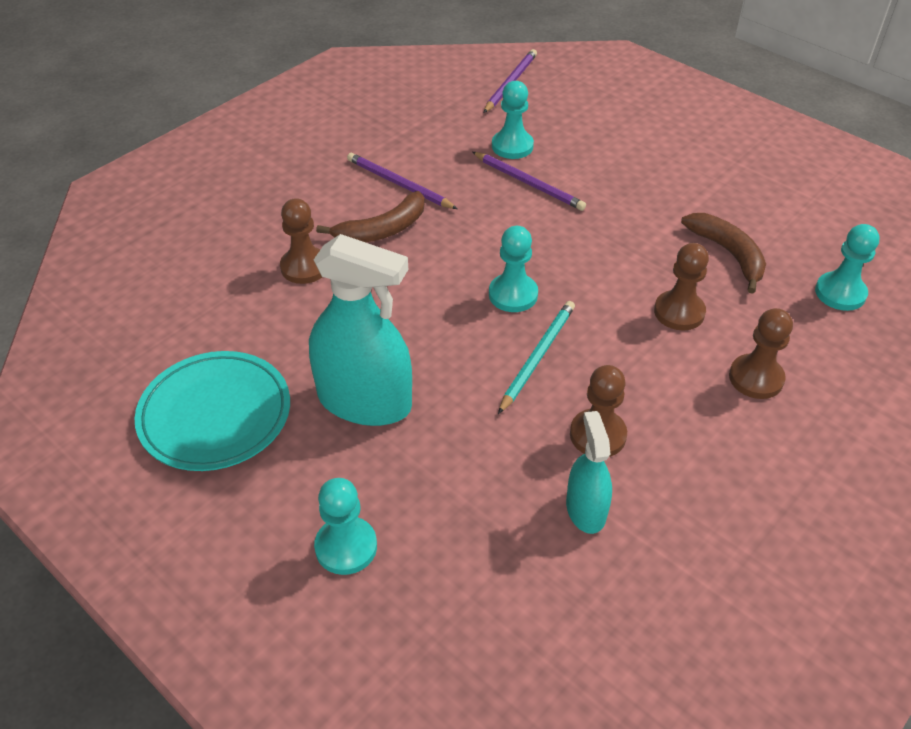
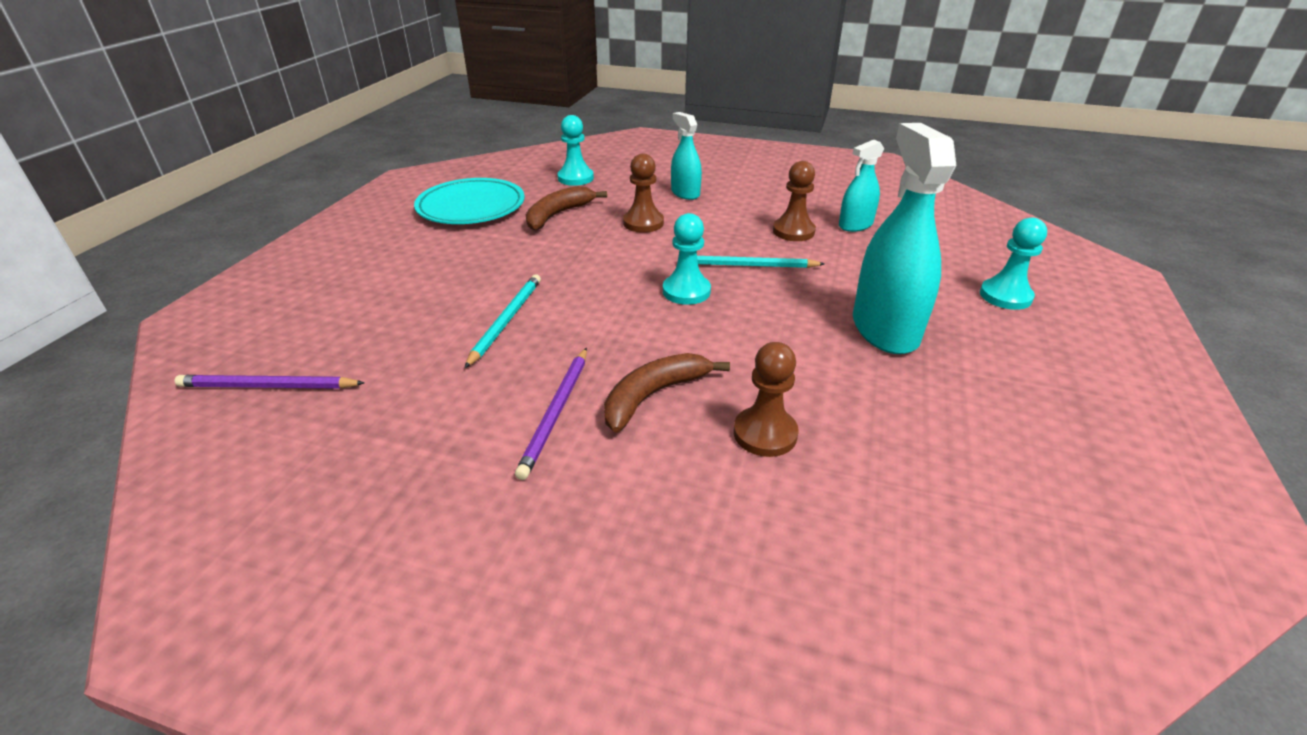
camera: 115 degrees left, 10 degrees down
turquoise plate [134,351,290,471] -> turquoise plate moved to [414,178,525,224]
brown banana [316,191,425,242] -> brown banana turned 75 degrees counterclockwise [604,353,730,433]
purple pencil [472,152,586,211] -> turquoise pencil [465,274,541,368]
turquoise pawn [492,81,534,159] -> none
brown pawn [729,308,793,399] -> turquoise spray bottle [671,112,702,200]

